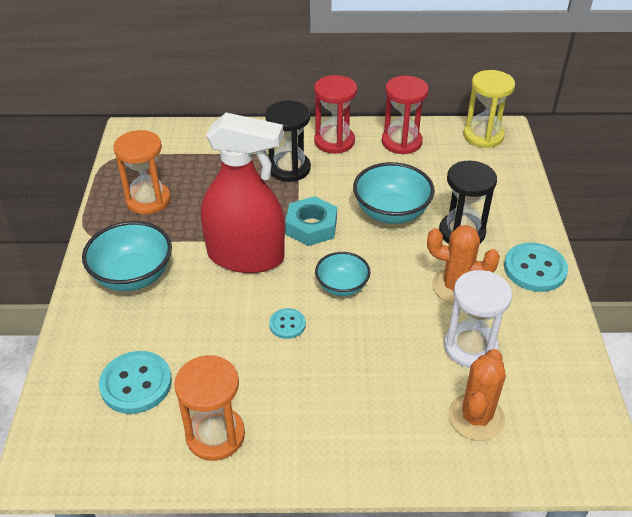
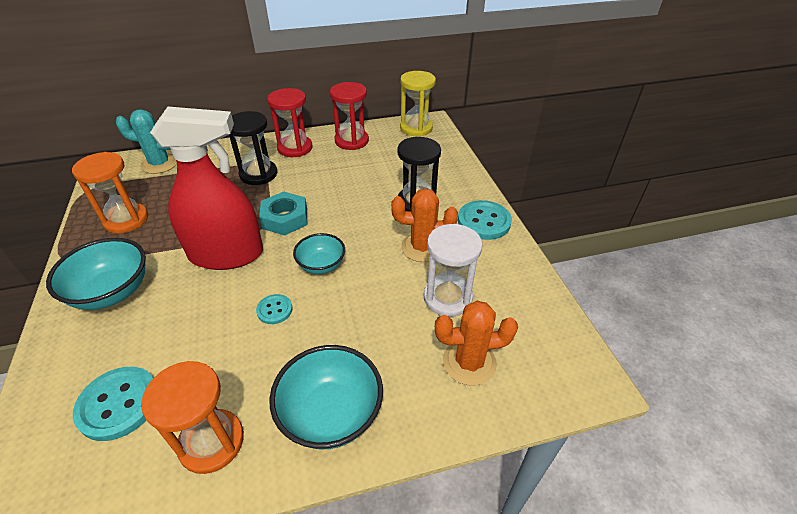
camera: 15 degrees left, 0 degrees up
turquoise bowl [353,162,435,224] -> turquoise bowl moved to [269,345,383,449]
orange cactus [448,349,506,441] -> orange cactus turned 75 degrees clockwise [435,301,518,386]
none -> turquoise cactus [116,109,177,174]

